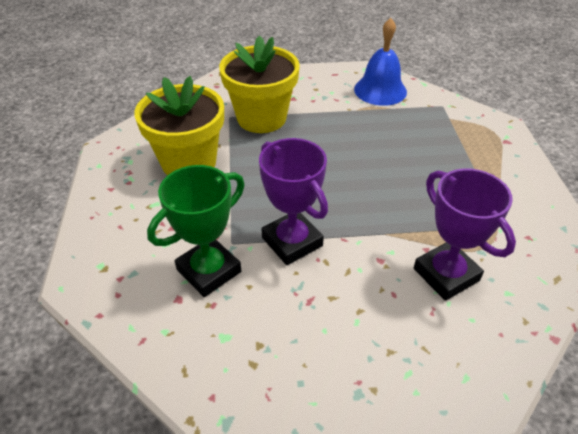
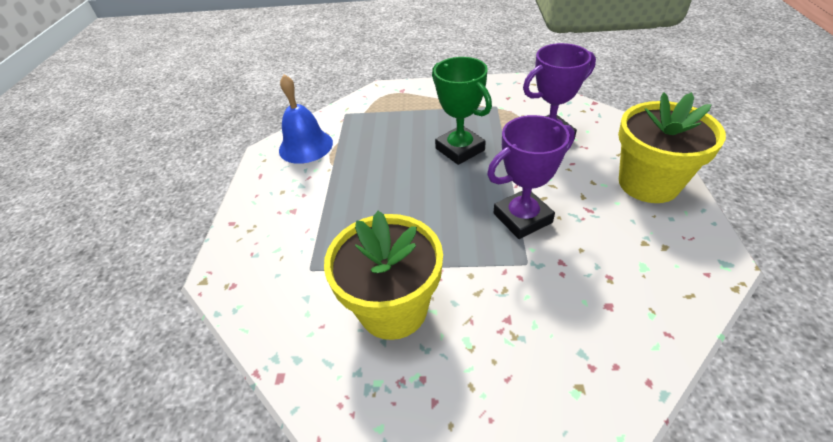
camera: 80 degrees left, 0 degrees up
green trophy [147,165,245,297] -> green trophy moved to [432,57,492,165]
yellow flower pot [219,36,300,133] -> yellow flower pot moved to [618,92,726,203]

